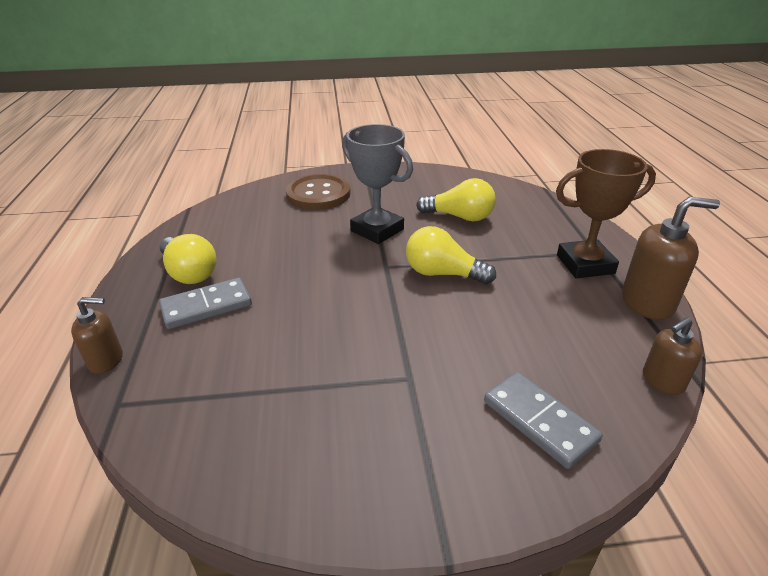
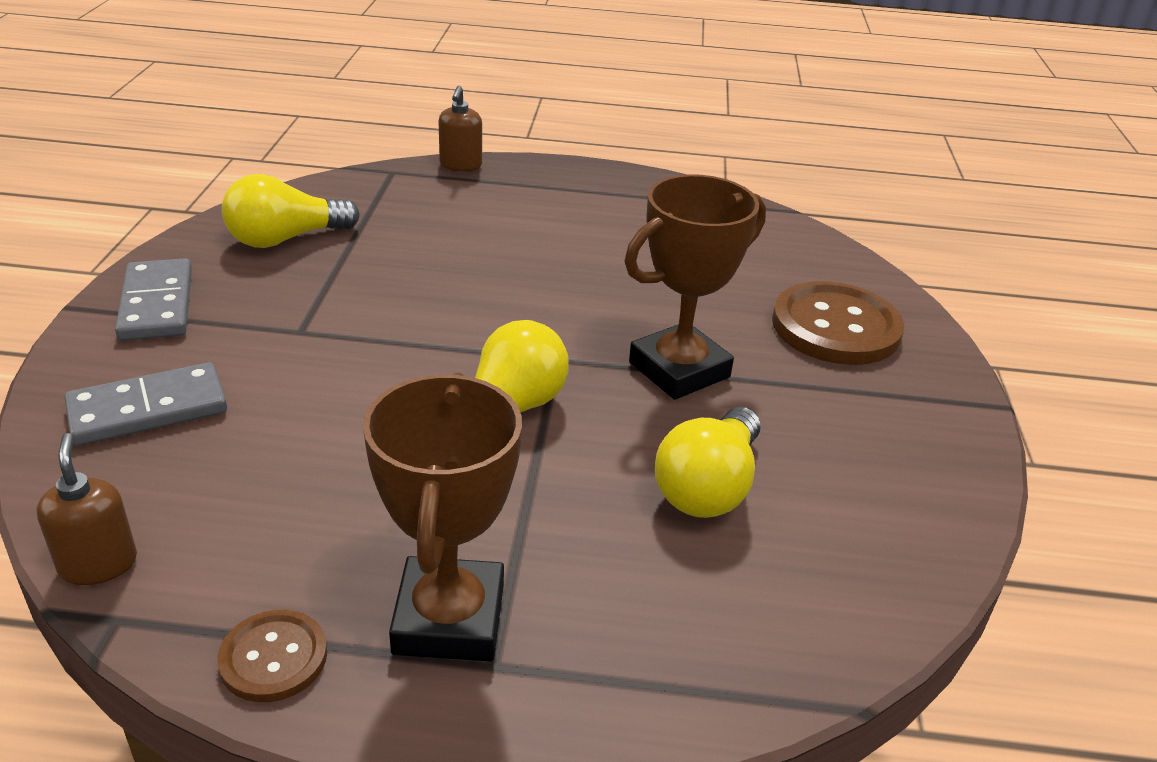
camera: 100 degrees right, 0 degrees up
yellow light bulb [159,234,216,284] -> yellow light bulb moved to [222,174,360,248]
grey domino [159,278,252,329] -> grey domino moved to [115,258,192,341]
grey trophy [342,124,413,244] -> brown trophy [625,174,766,400]
brown soap dispenser [622,197,720,320] -> brown button [217,610,327,702]

